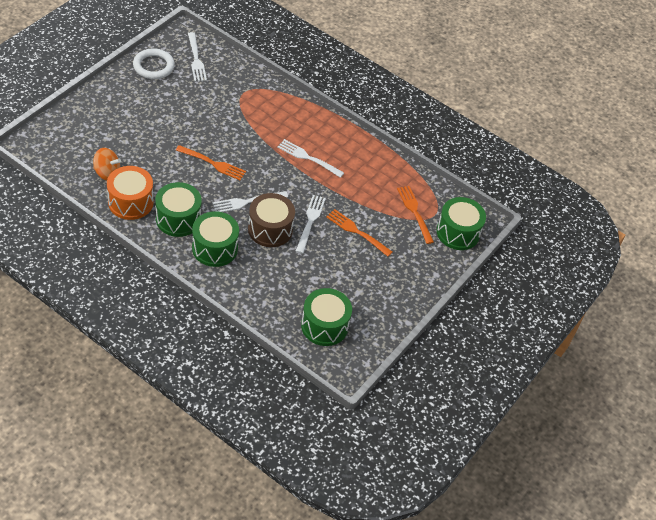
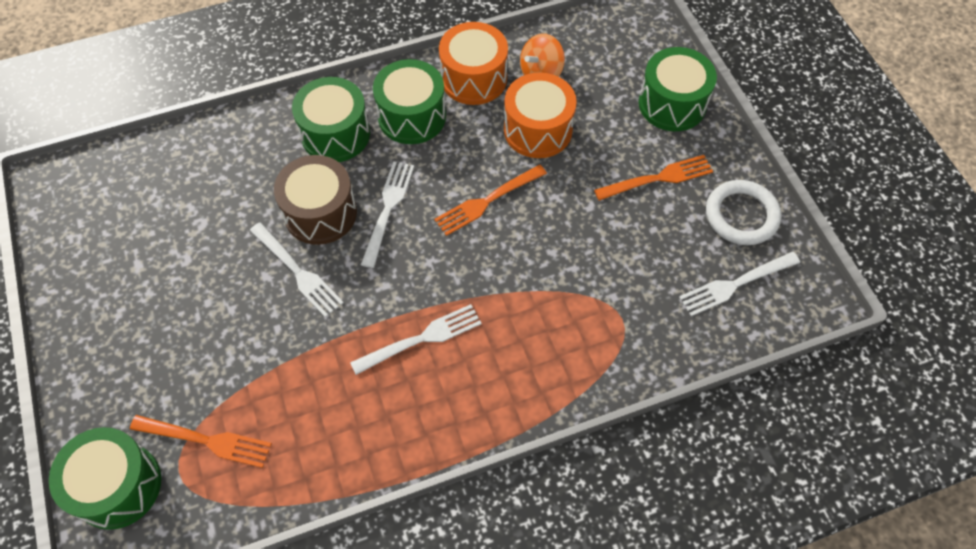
camera: 130 degrees right, 10 degrees up
white fork [188,32,207,82] -> white fork turned 45 degrees counterclockwise [679,252,800,316]
green drum [301,288,352,346] -> green drum moved to [638,47,717,131]
orange fork [326,209,392,257] -> orange fork moved to [594,155,713,201]
none -> orange drum [504,73,577,158]

